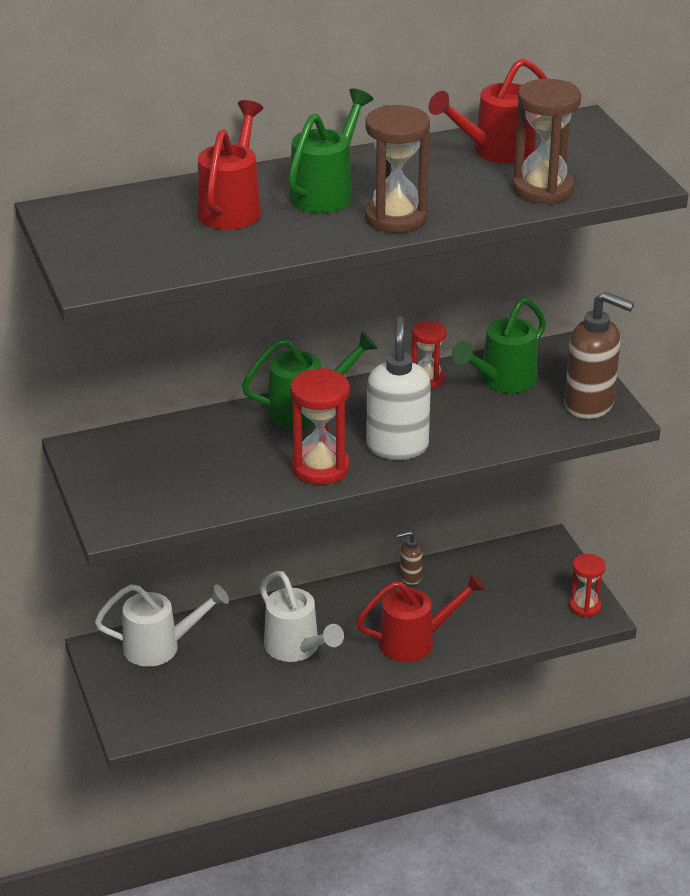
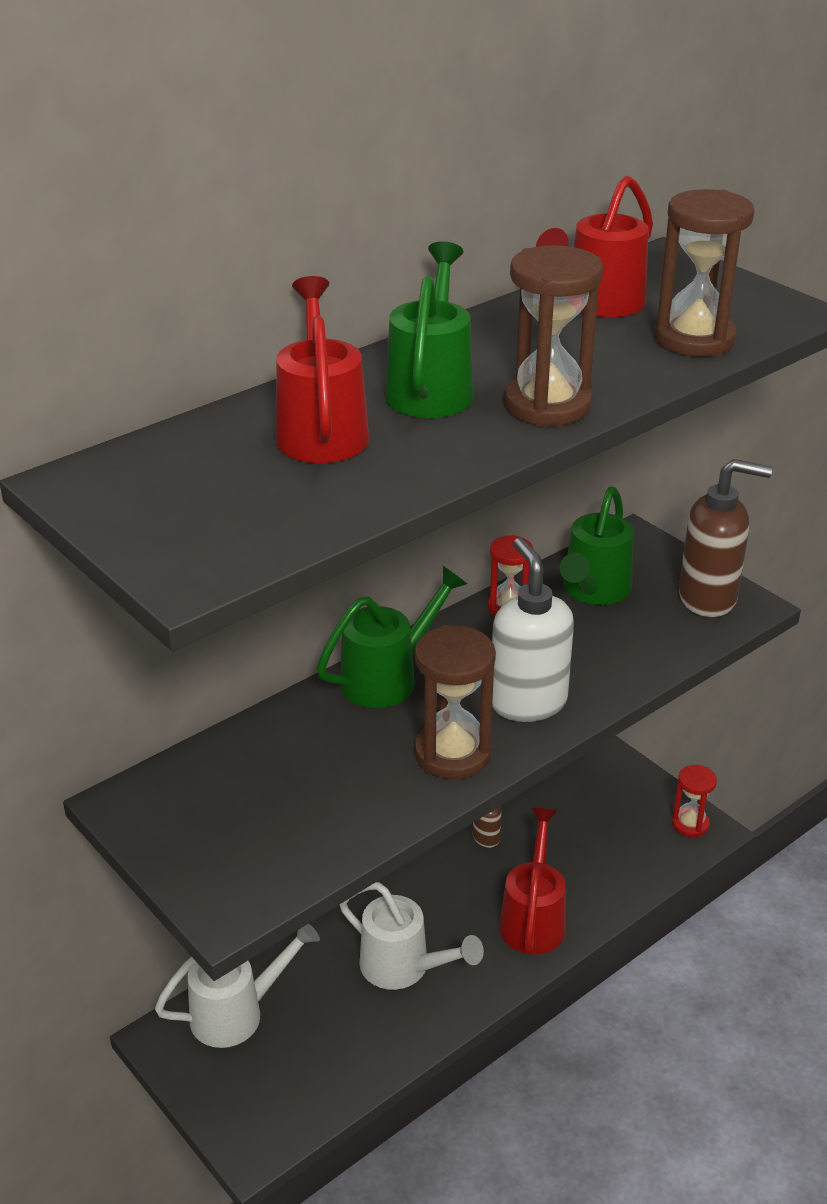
camera: 20 degrees left, 0 degrees up
red hourglass [290,368,350,485] -> brown hourglass [415,625,496,780]
red watering can [356,573,486,662] -> red watering can turned 45 degrees counterclockwise [499,808,566,954]

